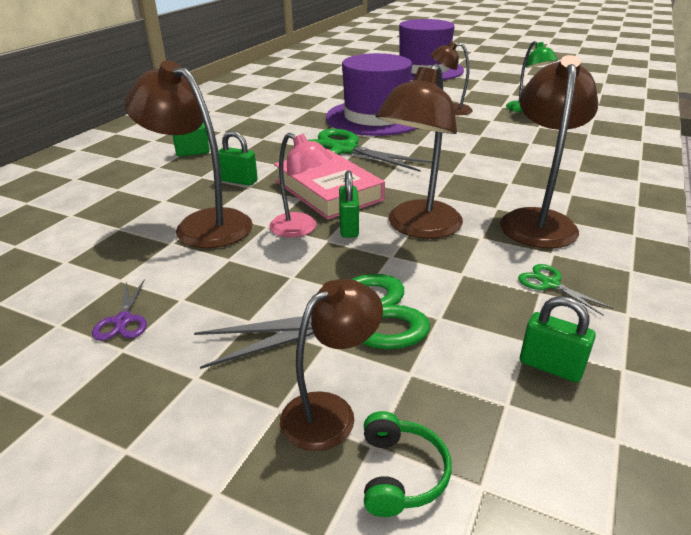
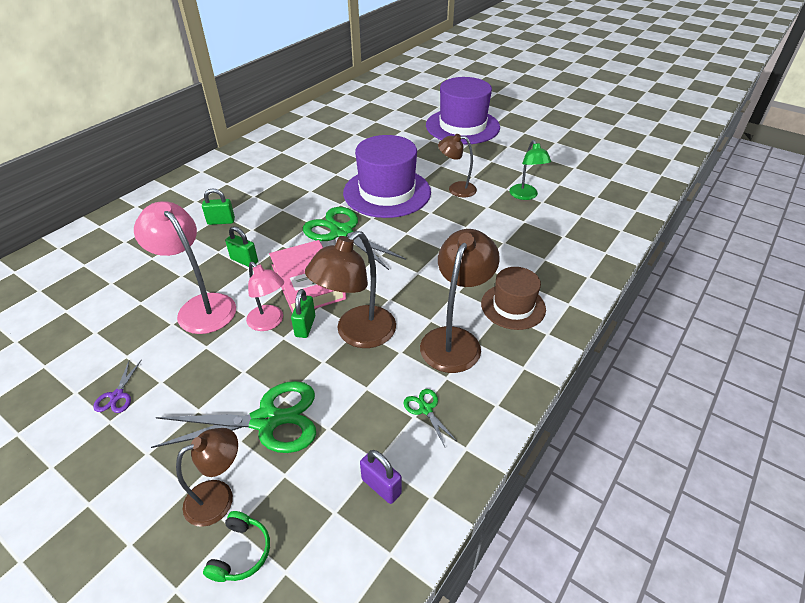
camera: 10 degrees right, 10 degrees up
brown lamp [124,60,253,248] -> pink lamp [134,201,236,334]
green padlock [520,296,596,382] -> purple padlock [360,450,402,504]
none -> brown hat [481,267,546,330]

